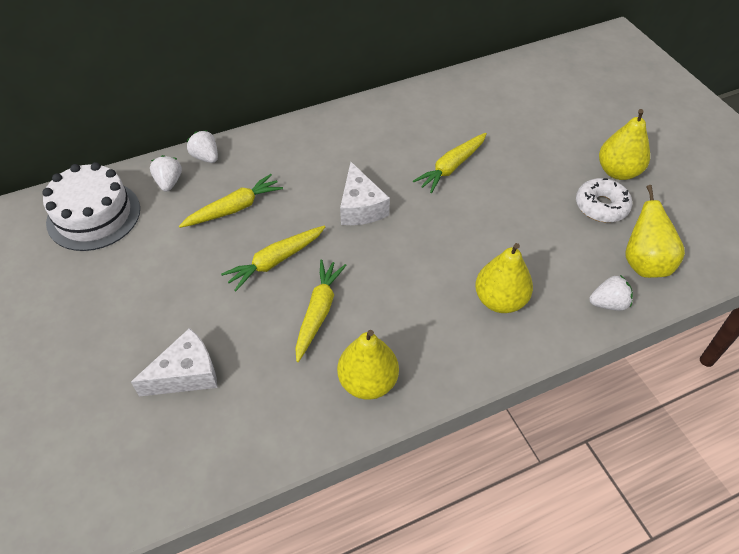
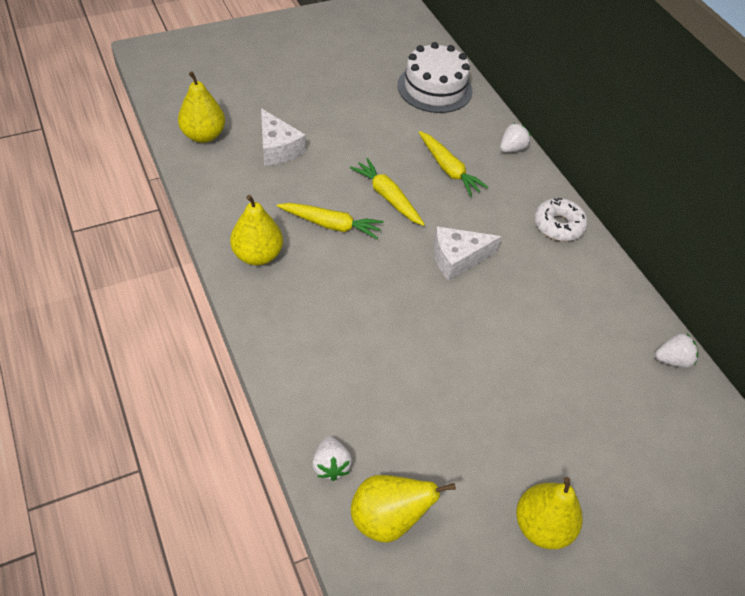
camera: 85 degrees right, 0 degrees up
white strawberry [150,155,182,192] -> white strawberry moved to [655,333,698,368]
yellow carrot [413,133,487,193] -> none
yellow pear [475,243,533,313] -> yellow pear moved to [178,71,225,143]
white donut [576,178,632,223] -> white donut moved to [535,198,588,241]

